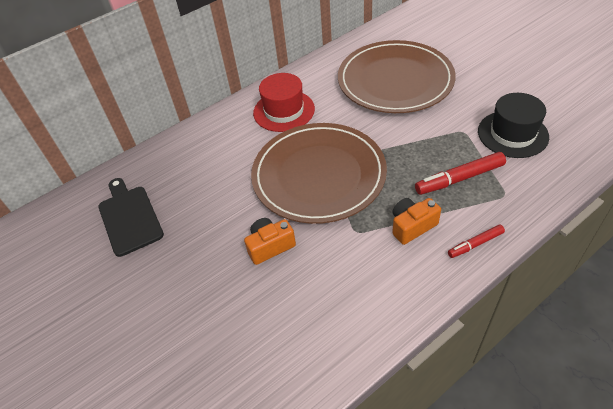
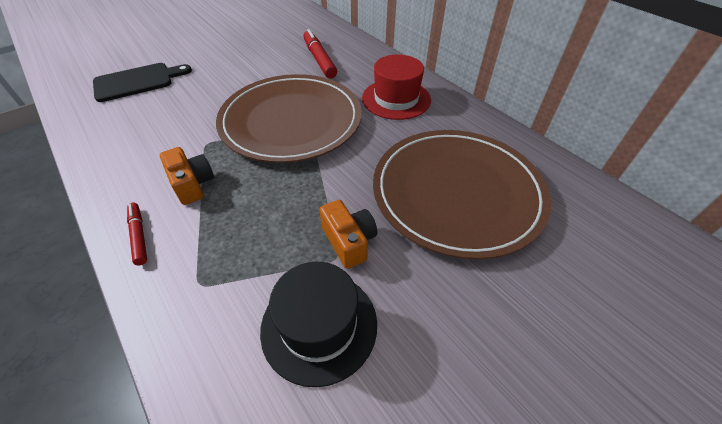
camera: 85 degrees right, 0 degrees up
black cutting board [98,178,164,257] -> black cutting board moved to [93,63,192,102]
orange camera [244,218,296,265] -> orange camera moved to [319,200,377,269]
red marker [415,152,506,195] -> red marker moved to [303,29,337,79]

